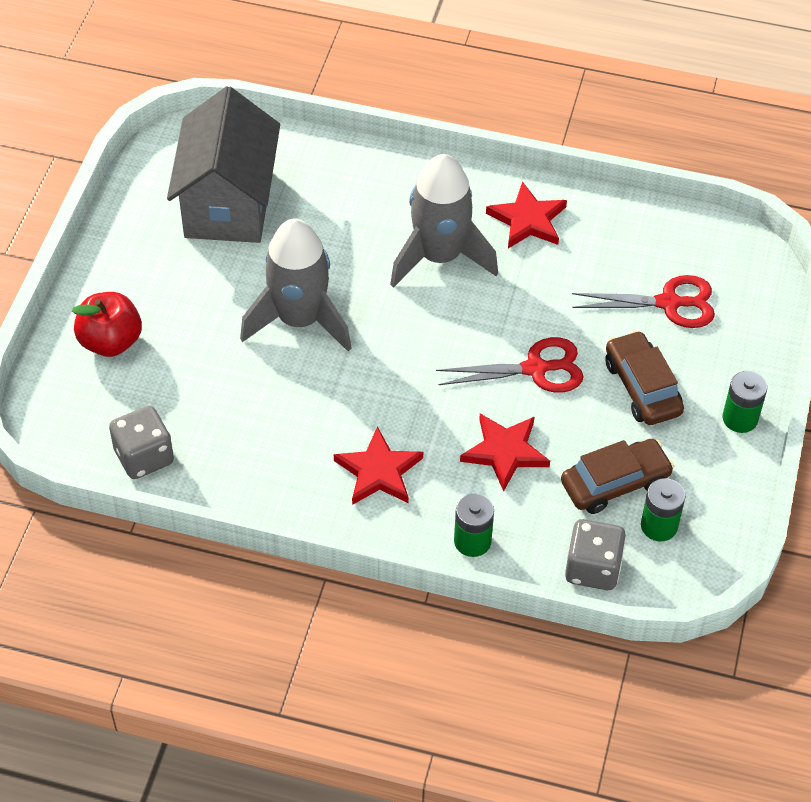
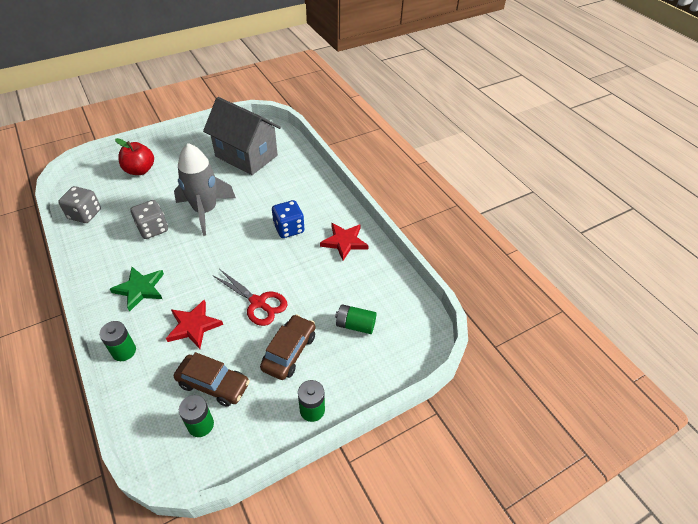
camera: 45 degrees right, 5 degrees down
grey house [167,86,280,243] -> grey house turned 75 degrees clockwise [203,97,281,175]
red star [334,426,423,505] -> green star [110,267,164,312]
grey rocket [390,154,498,288] -> blue dice [272,200,304,238]
grey dice [565,519,626,590] -> grey dice moved to [131,200,168,239]
red scissors [572,275,715,328] -> green battery [335,304,377,334]

